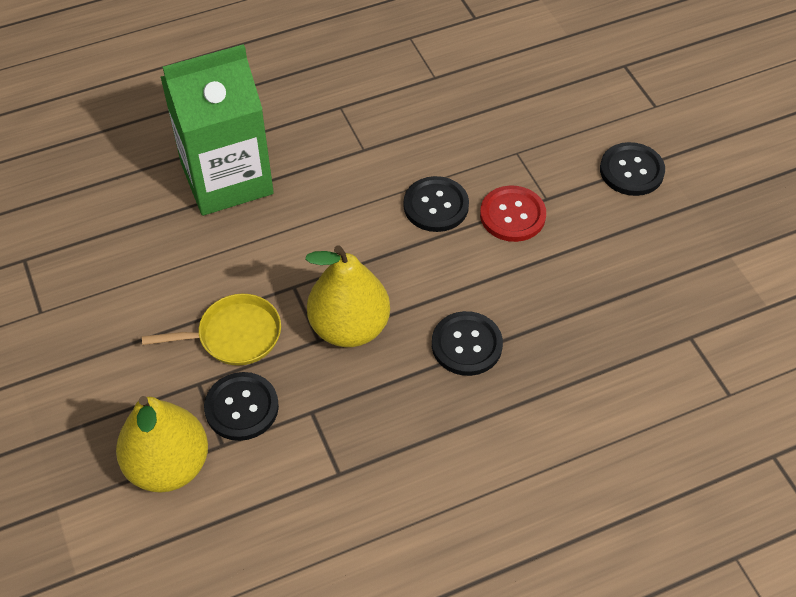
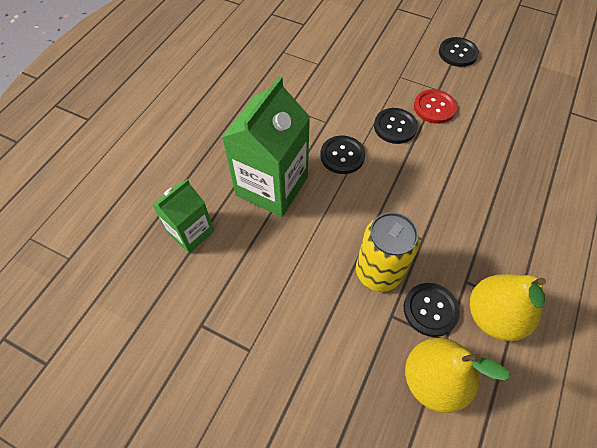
camera: 40 degrees left, 5 degrees up
yellow pan [142,294,281,366] -> yellow can [356,212,420,292]
yellow pear [305,245,390,347] -> yellow pear moved to [470,274,546,341]
black button [432,311,503,376] -> black button moved to [320,136,365,174]
none -> green carton [152,179,214,253]

